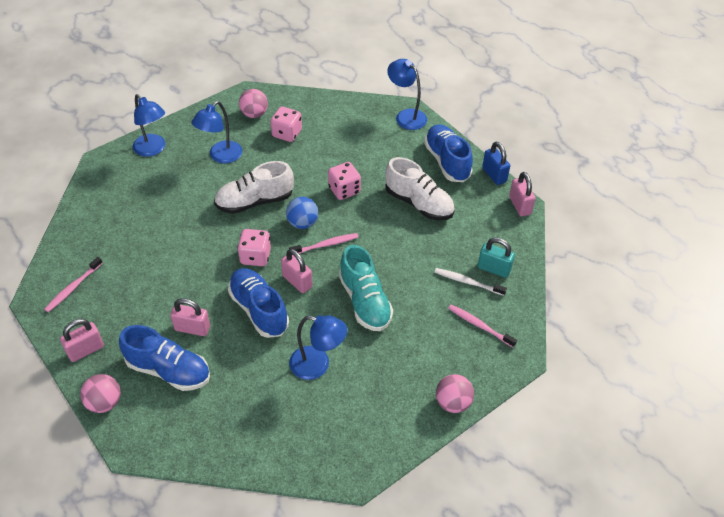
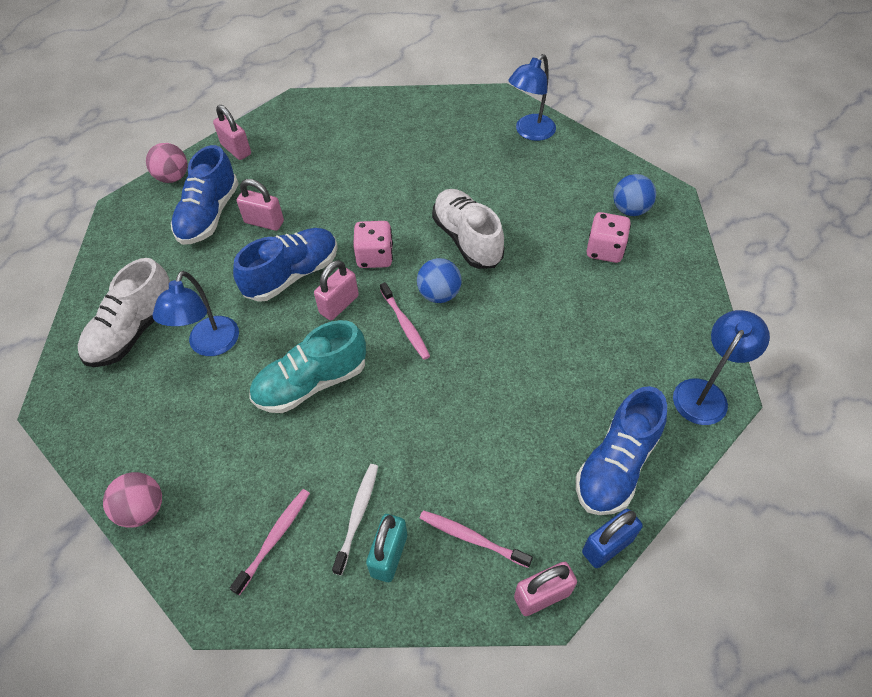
camera: 85 degrees right, 5 degrees up
pink toothbrush [44,257,103,312] -> pink toothbrush moved to [420,510,533,568]
pink padlock [170,298,210,336] -> pink padlock turned 75 degrees counterclockwise [237,179,284,231]
blue lamp [192,101,242,163] -> none
pink ball [239,89,268,118] -> blue ball [613,174,656,216]
pink dice [328,162,361,200] -> none
white shoe [385,157,455,220] -> white shoe moved to [77,258,170,367]
blue shoe [424,124,473,182] -> blue shoe turned 150 degrees clockwise [576,386,667,515]

